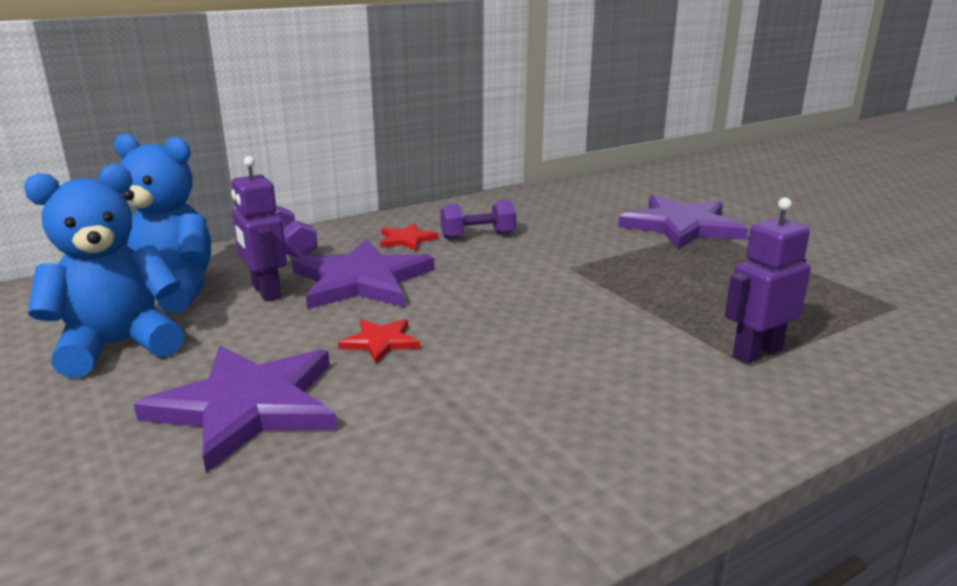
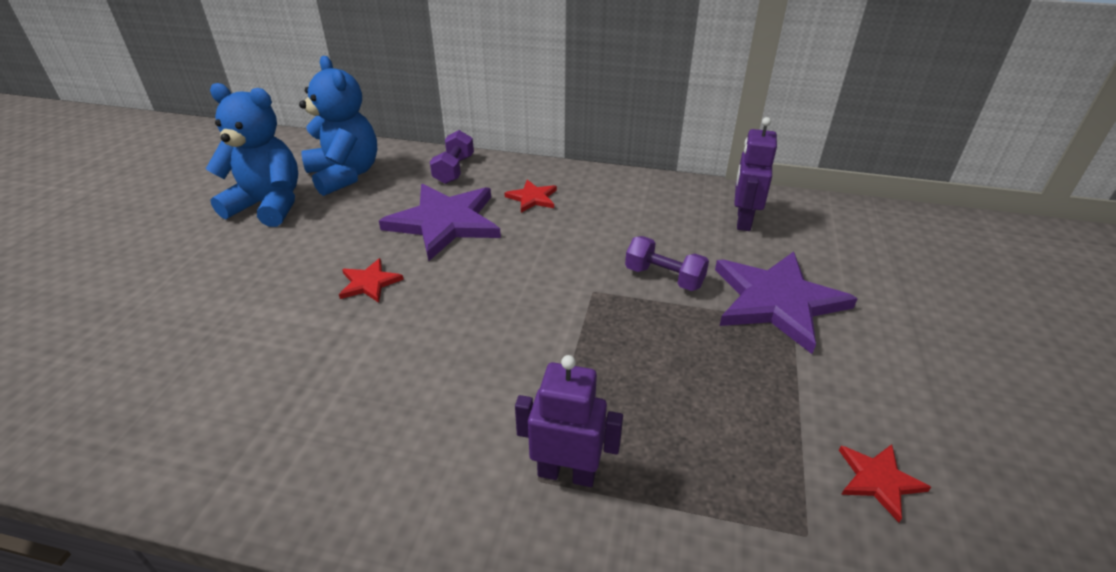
camera: 45 degrees right, 15 degrees up
purple star [134,345,337,473] -> none
purple robot [231,156,287,302] -> purple robot moved to [734,117,777,231]
purple dumbbell [440,200,516,239] -> purple dumbbell moved to [625,236,709,291]
none -> red star [839,444,931,523]

